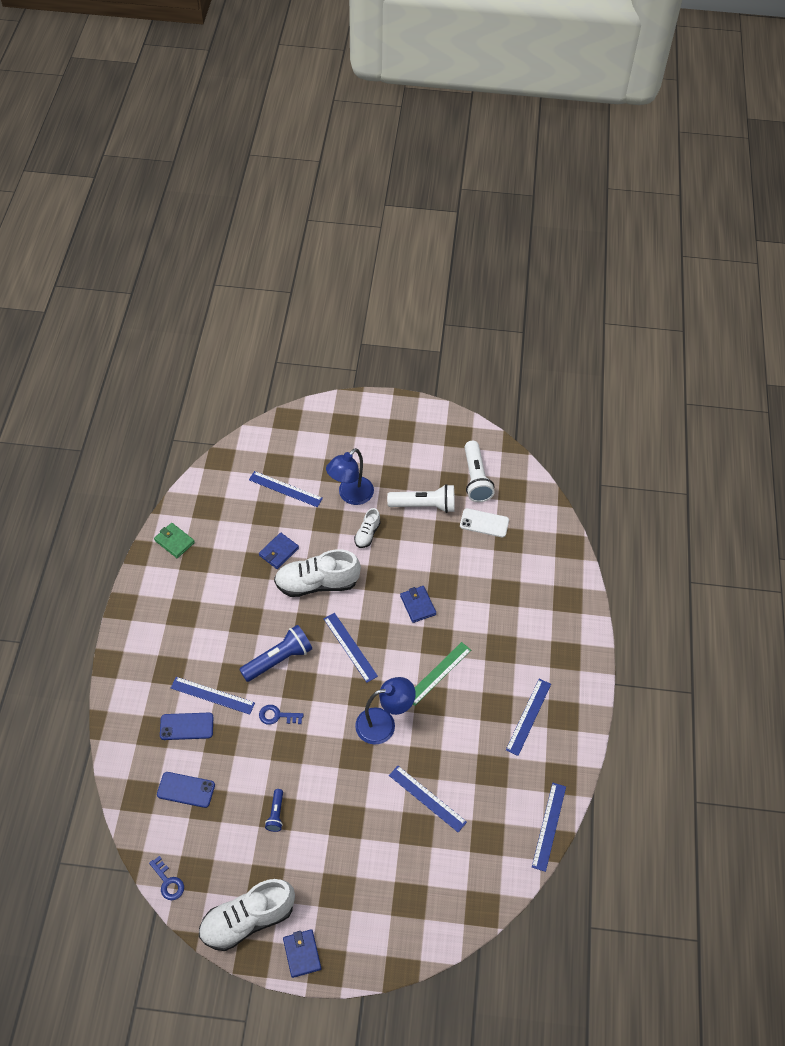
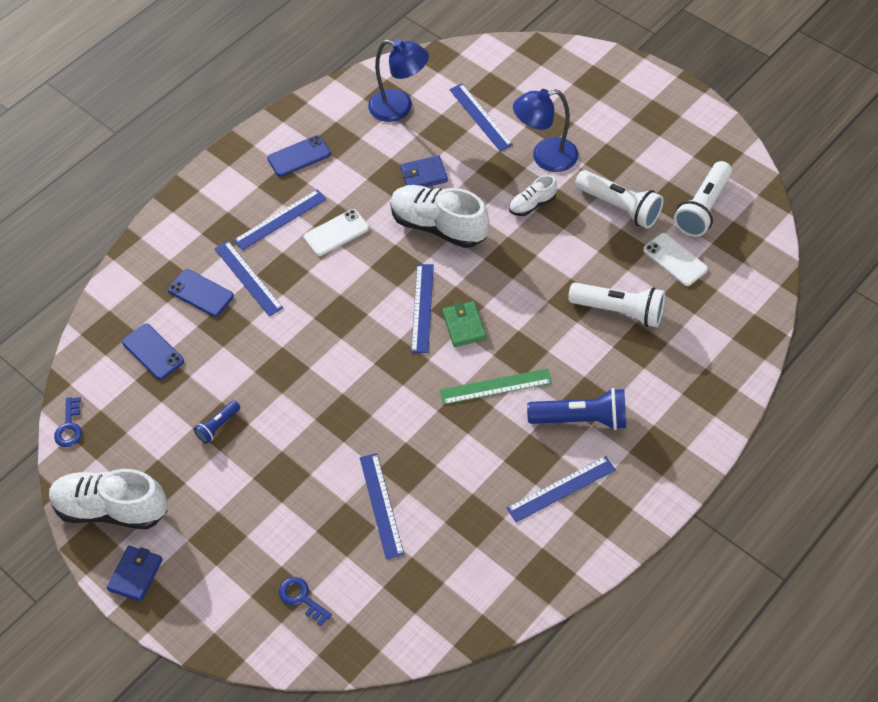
camera: 40 degrees right, 0 degrees up
green wallet [154,523,195,558] -> green wallet moved to [442,301,486,347]
blue flashlight [239,625,312,682] -> blue flashlight moved to [527,388,626,430]
blue key [259,705,304,725] -> blue key moved to [279,577,332,626]
blue lamp [355,677,416,745] -> blue lamp moved to [368,39,429,122]
blue wallet [400,586,436,623] -> none
blue ruler [532,783,566,872] -> blue ruler moved to [233,189,326,250]
none -> blue phone [267,135,331,177]
none -> white phone [304,209,369,256]
none -> white flashlight [568,283,665,327]

